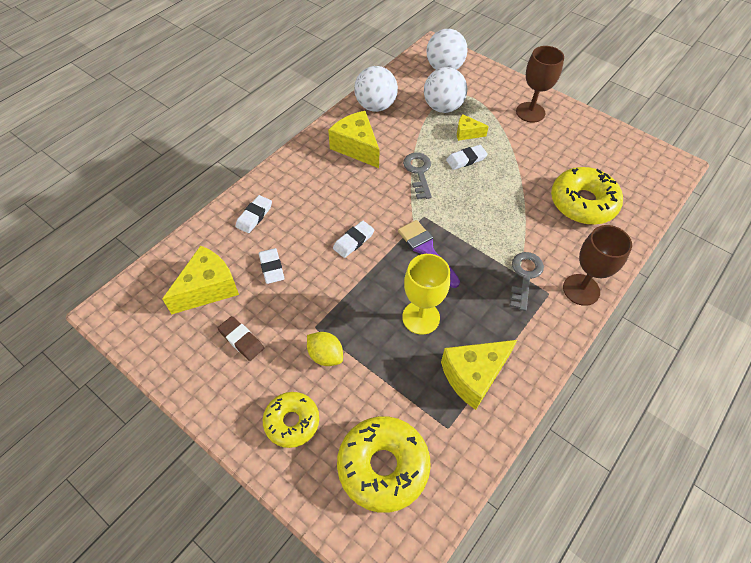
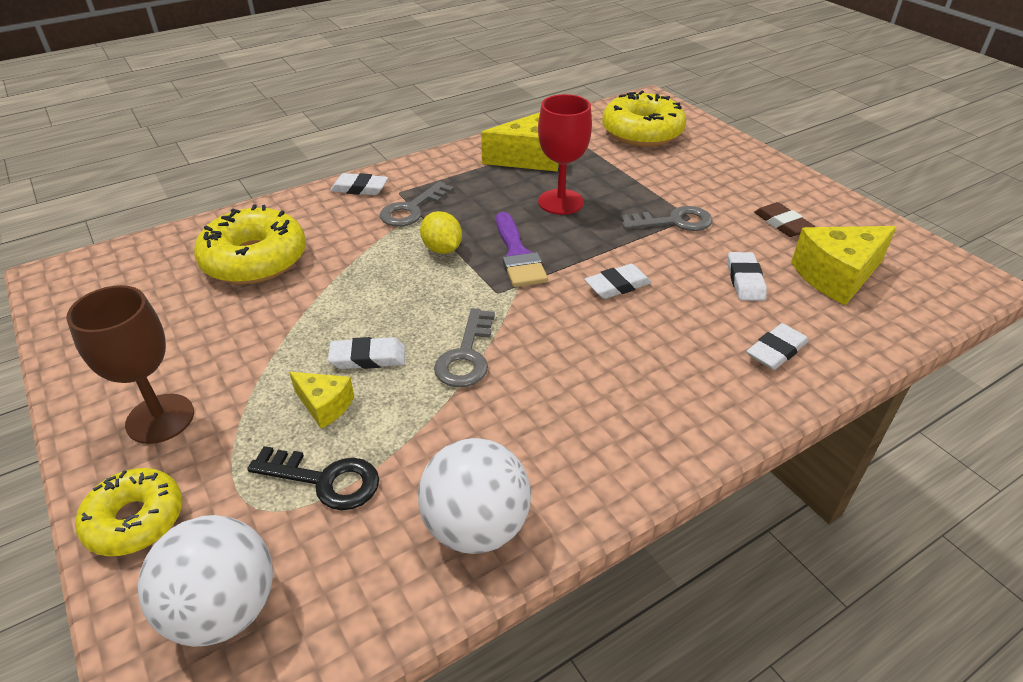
camera: 160 degrees left, 15 degrees down
yellow donut [263,392,319,448] -> yellow donut moved to [75,468,182,556]
yellow lemon [307,332,343,366] -> yellow lemon moved to [420,211,462,254]
yellow cheese [328,111,380,168] -> none
yellow goblet [402,254,450,335] -> red goblet [538,94,592,215]
white ball [424,67,467,113] -> black key [247,446,379,510]
brown goblet [563,225,632,306] -> white eraser [330,173,388,195]
none -> grey key [620,206,713,231]

